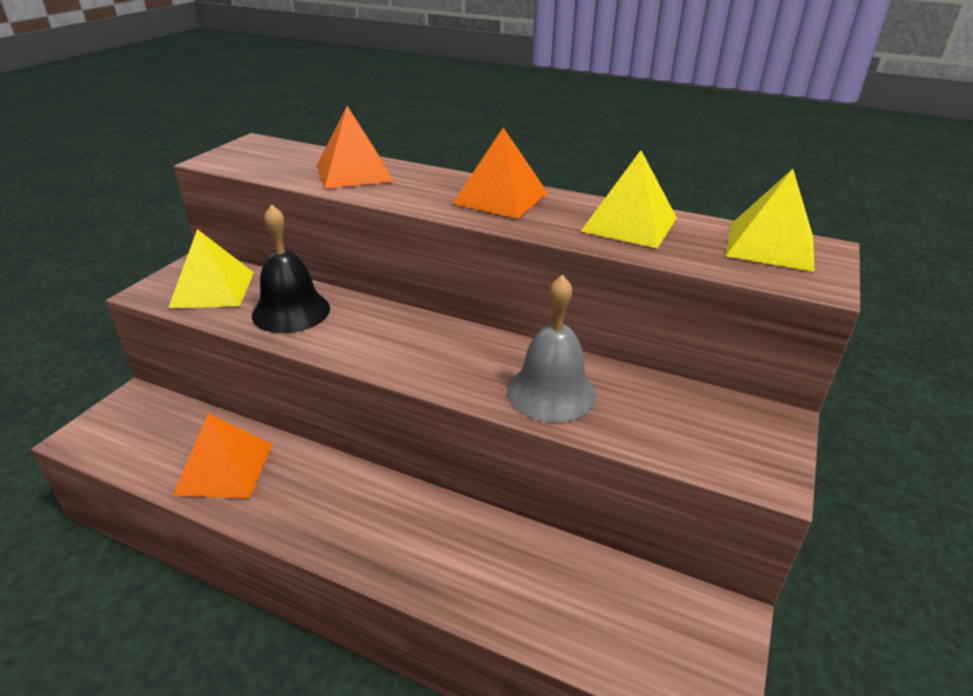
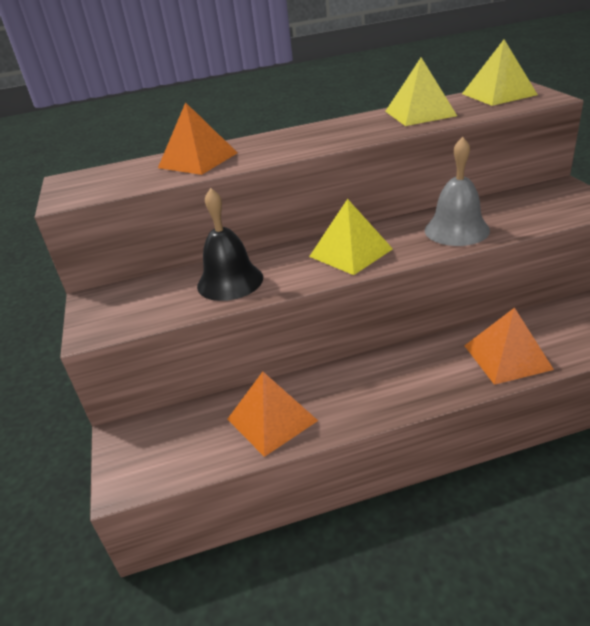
camera: 35 degrees left, 0 degrees up
yellow pyramid [168,229,254,308] -> yellow pyramid moved to [309,199,393,275]
orange pyramid [453,128,548,219] -> orange pyramid moved to [464,307,554,385]

